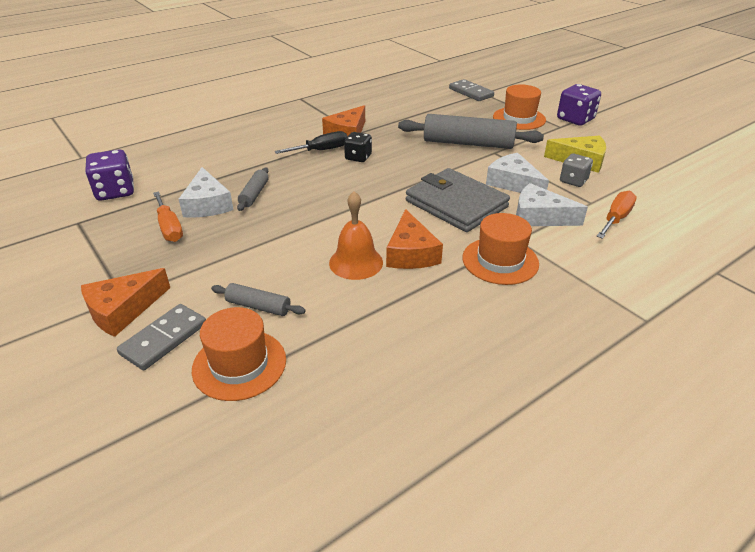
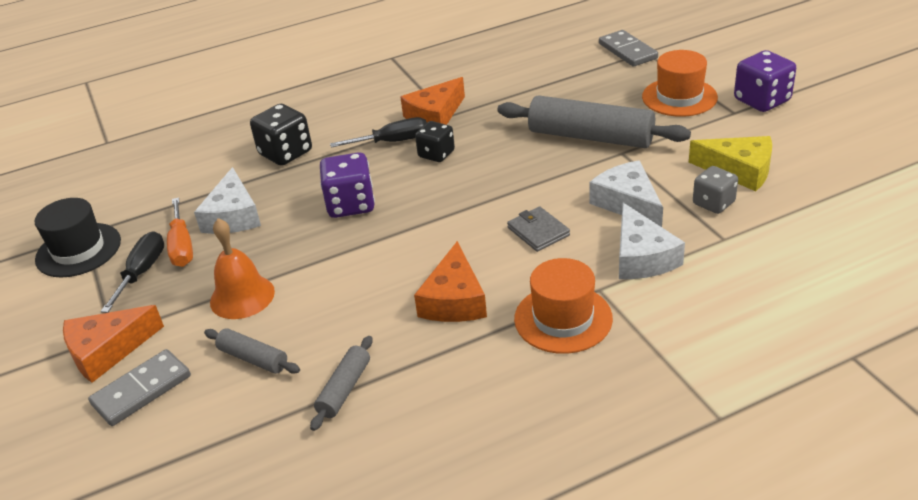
camera: 15 degrees right, 0 degrees up
purple dice [85,149,134,201] -> purple dice moved to [320,152,375,218]
orange hat [192,307,286,401] -> none
grey rolling pin [237,167,269,211] -> grey rolling pin moved to [310,336,372,431]
orange bell [329,191,383,280] -> orange bell moved to [210,218,275,319]
grey wallet [406,168,510,232] -> grey wallet [507,206,570,252], size x0.47
white cheese [516,183,588,226] -> white cheese turned 135 degrees counterclockwise [619,203,685,279]
orange screwdriver [597,191,637,239] -> none
none -> black hat [35,198,121,277]
none -> black screwdriver [100,232,164,313]
none -> black dice [250,104,312,166]

